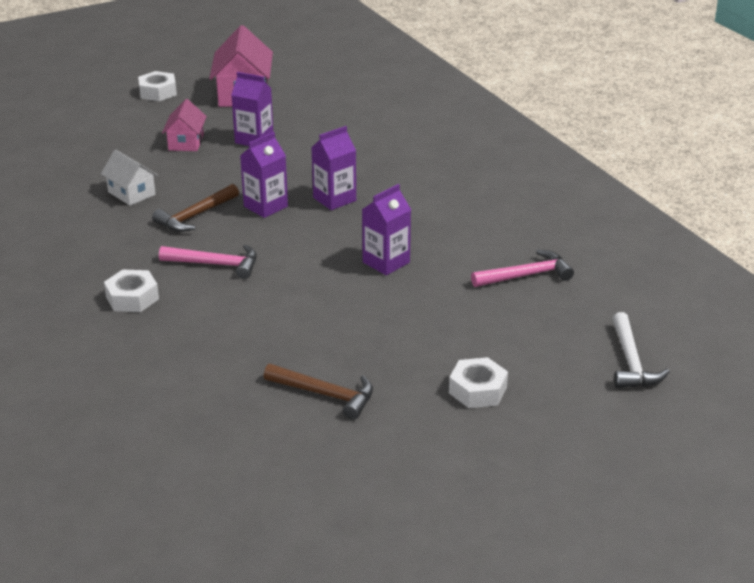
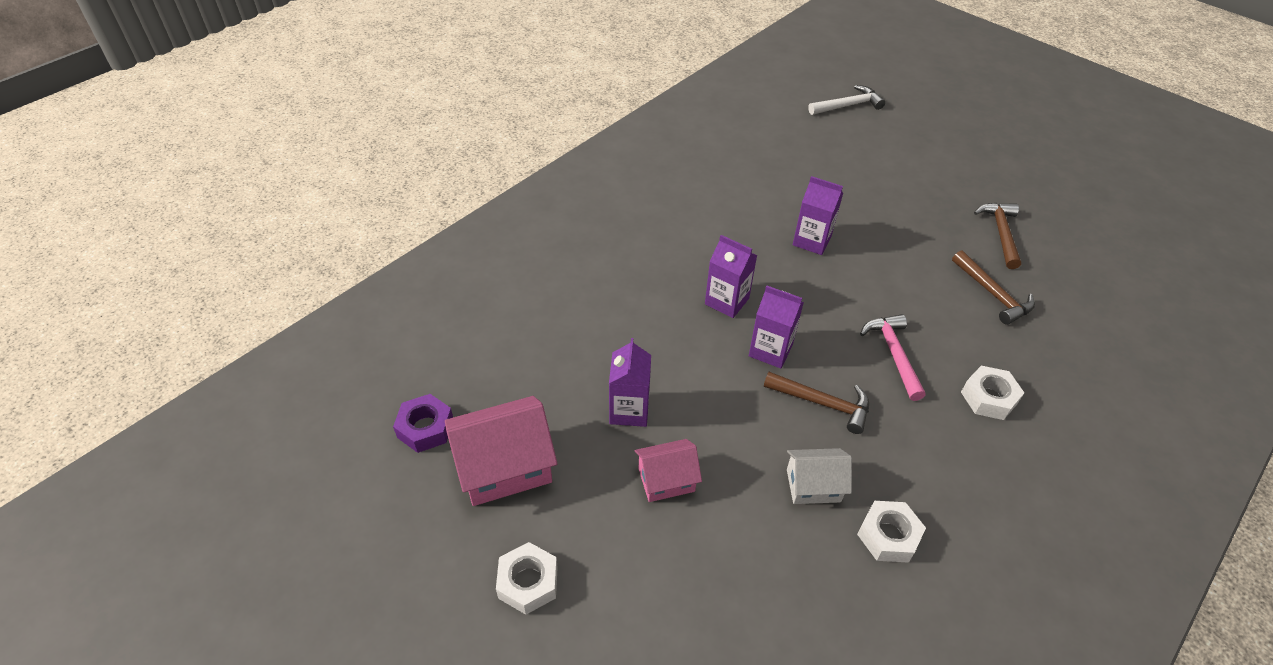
camera: 110 degrees left, 15 degrees up
white house [101,149,158,206] -> white house turned 60 degrees clockwise [787,448,852,504]
white nut [449,357,508,408] -> white nut moved to [857,501,926,563]
pink hammer [471,249,574,287] -> none
none -> purple nut [393,394,453,453]
none -> brown hammer [952,250,1035,325]

